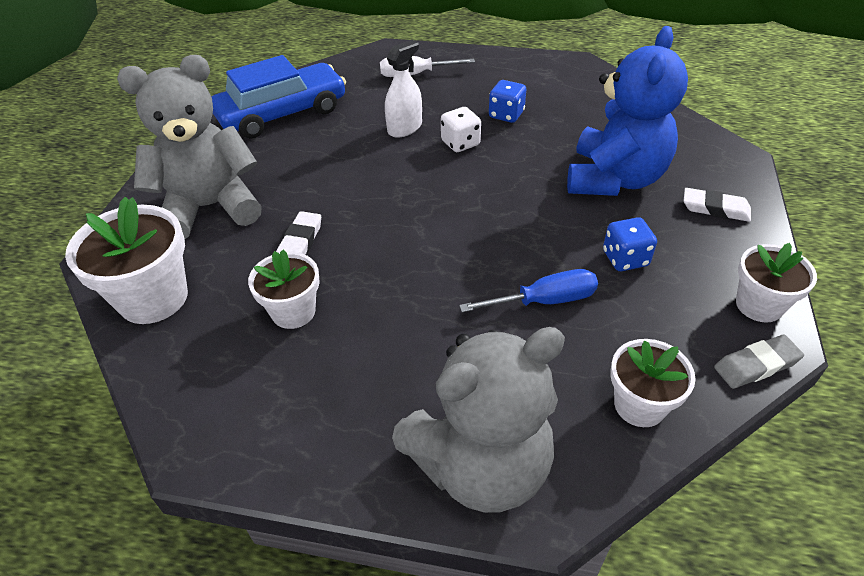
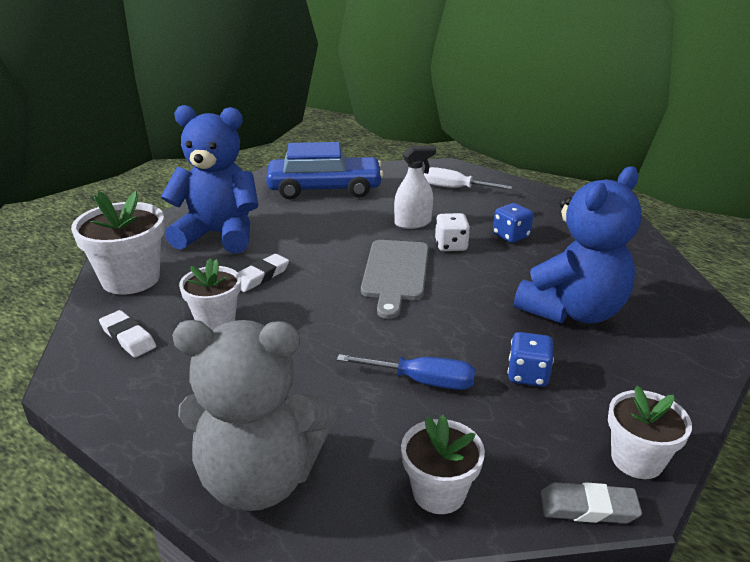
camera: 25 degrees right, 15 degrees down
grey teddy bear [117,55,262,239] -> blue teddy bear [161,105,259,254]
white eraser [683,188,751,222] -> white eraser moved to [99,310,156,357]
none -> grey cutting board [361,240,429,319]

